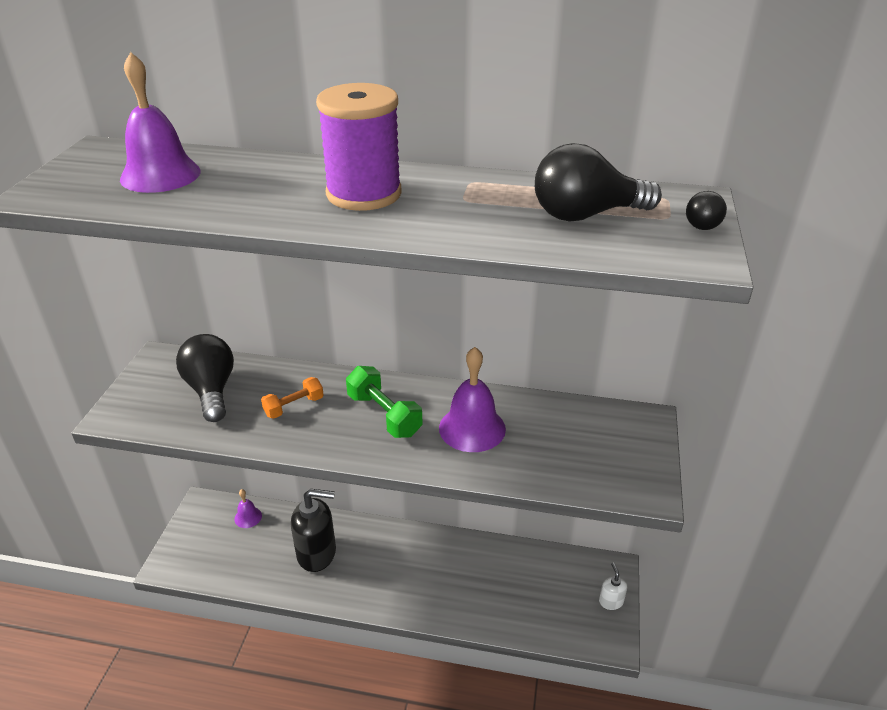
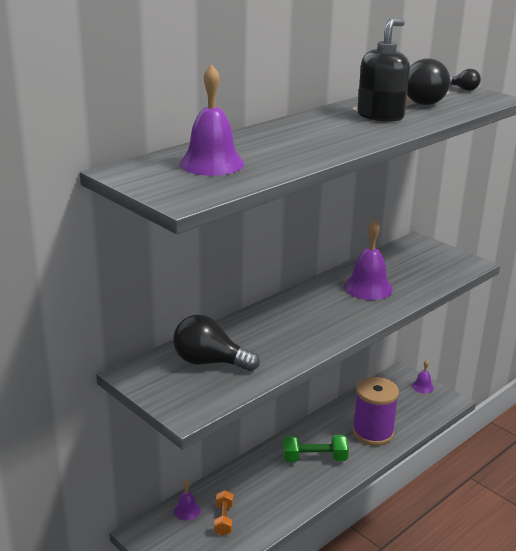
camera: 55 degrees left, 10 degrees down
orange dumbbell [261,377,324,419] -> orange dumbbell moved to [214,490,233,536]
black soap dispenser [291,489,336,572] -> black soap dispenser moved to [357,18,410,122]
purple spool [316,83,402,211] -> purple spool moved to [353,377,399,446]
green dumbbell [346,366,423,438] -> green dumbbell moved to [283,435,349,462]
white soap dispenser [599,562,627,610] -> purple bell [412,360,434,393]

